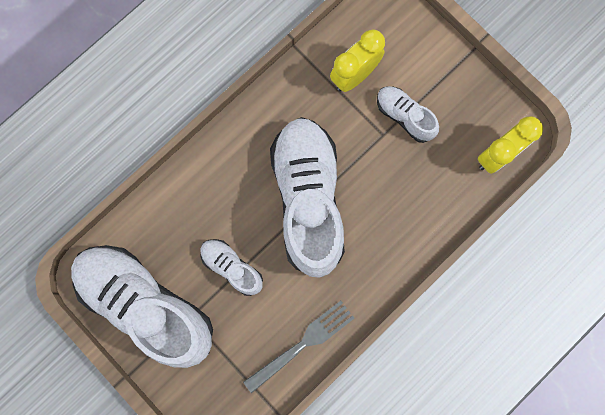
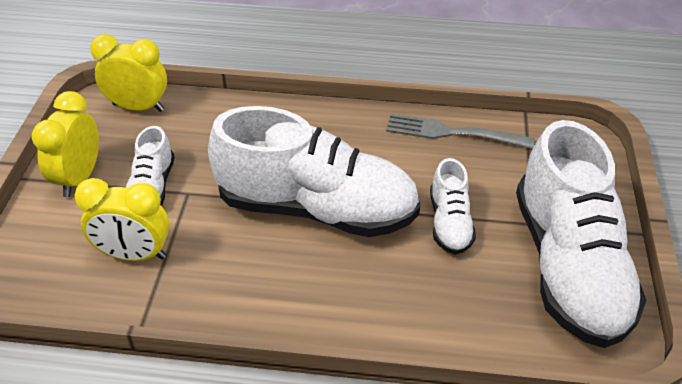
camera: 130 degrees left, 35 degrees down
white shoe [270,117,345,278] -> white shoe turned 120 degrees counterclockwise [208,106,420,237]
none -> yellow clock [32,91,99,197]

